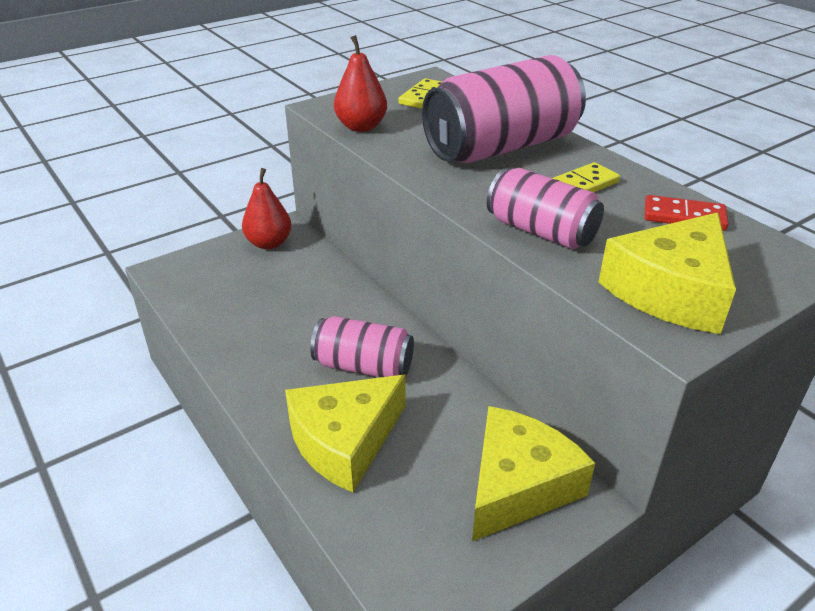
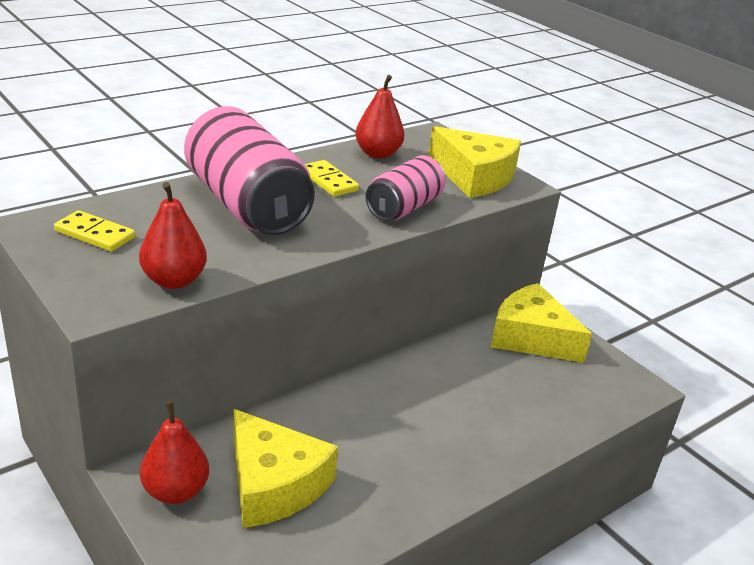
camera: 95 degrees left, 5 degrees down
yellow cheese [285,375,405,493] -> yellow cheese moved to [233,409,338,528]
pink can [310,316,414,377] -> none
red domino [645,195,728,231] -> red pear [355,75,404,159]

